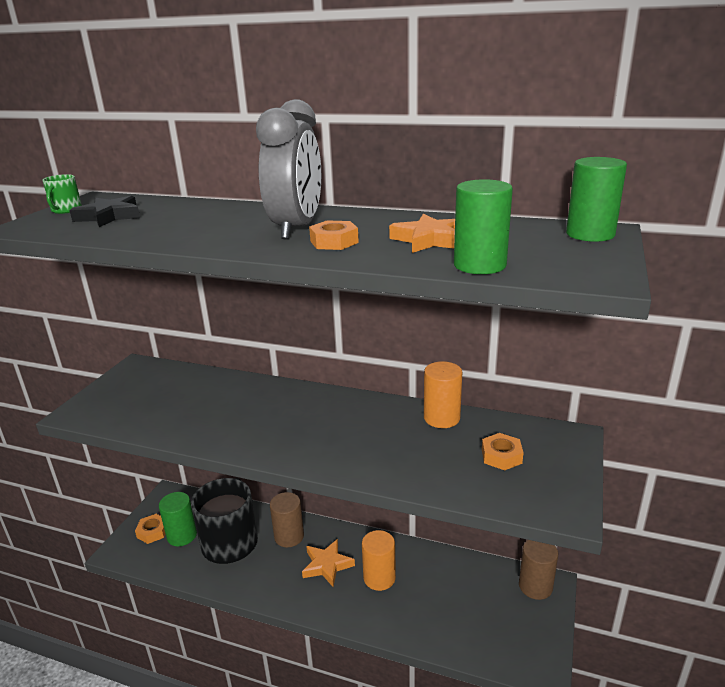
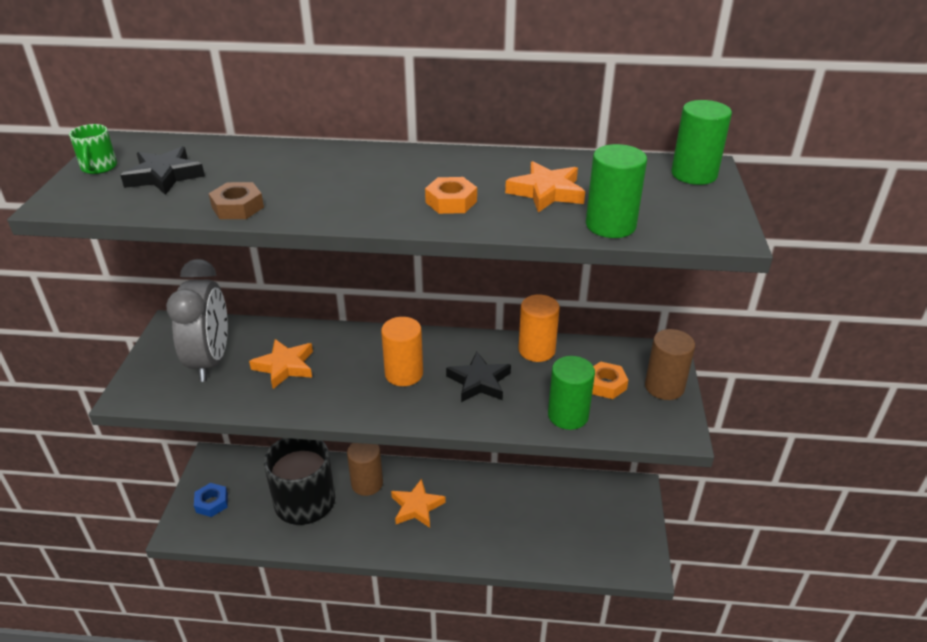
camera: 15 degrees left, 10 degrees up
orange nut [135,514,165,544] -> blue nut [194,483,228,517]
green cylinder [159,492,197,546] -> green cylinder moved to [548,356,595,430]
grey clock [256,99,321,240] -> grey clock moved to [166,259,228,382]
orange cylinder [362,530,396,591] -> orange cylinder moved to [381,317,423,386]
brown cylinder [519,540,558,600] -> brown cylinder moved to [645,329,695,400]
none -> brown nut [209,182,264,219]
none -> orange star [249,339,313,389]
none -> black star [446,351,511,402]

